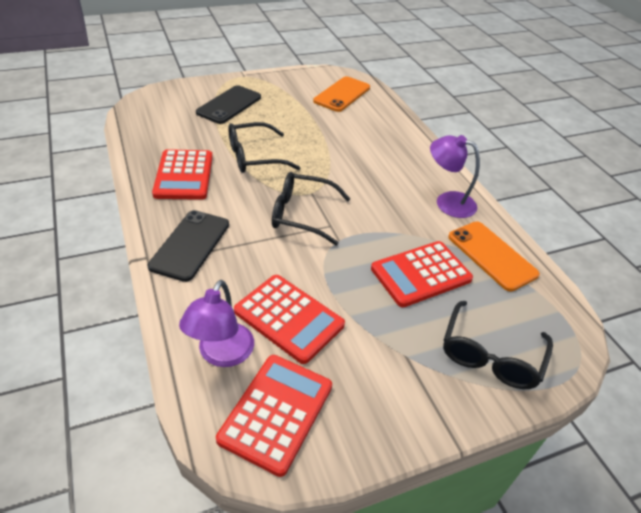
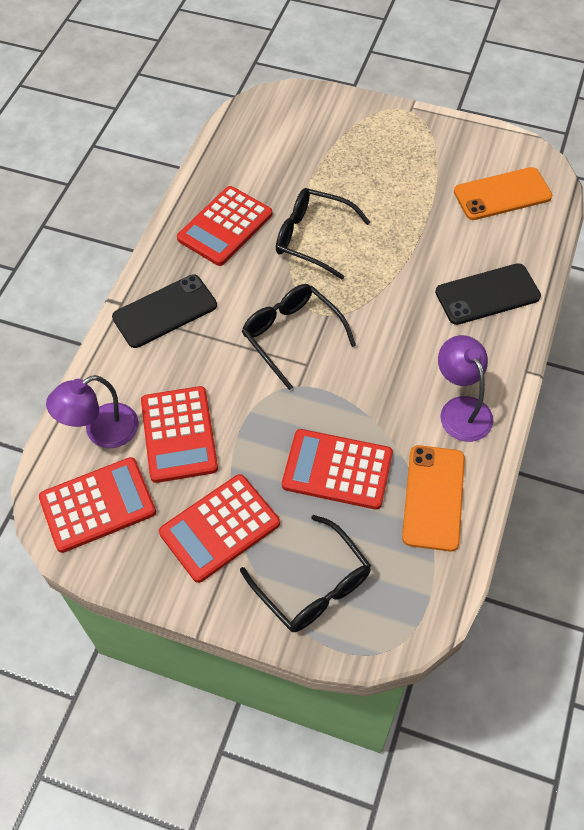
camera: 45 degrees right, 15 degrees up
black phone [196,85,261,124] -> black phone moved to [435,263,541,325]
black glasses [443,301,553,389] -> black glasses turned 105 degrees counterclockwise [240,515,371,632]
none -> red calculator [159,474,280,583]

